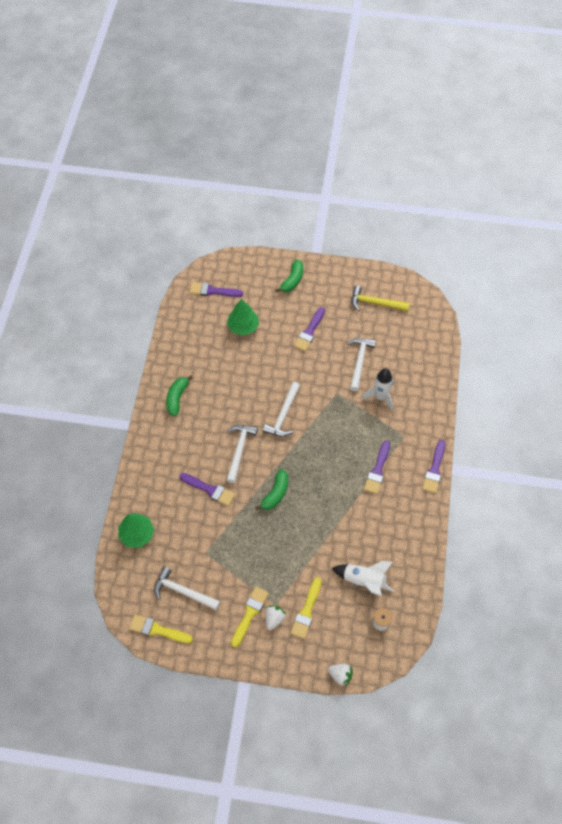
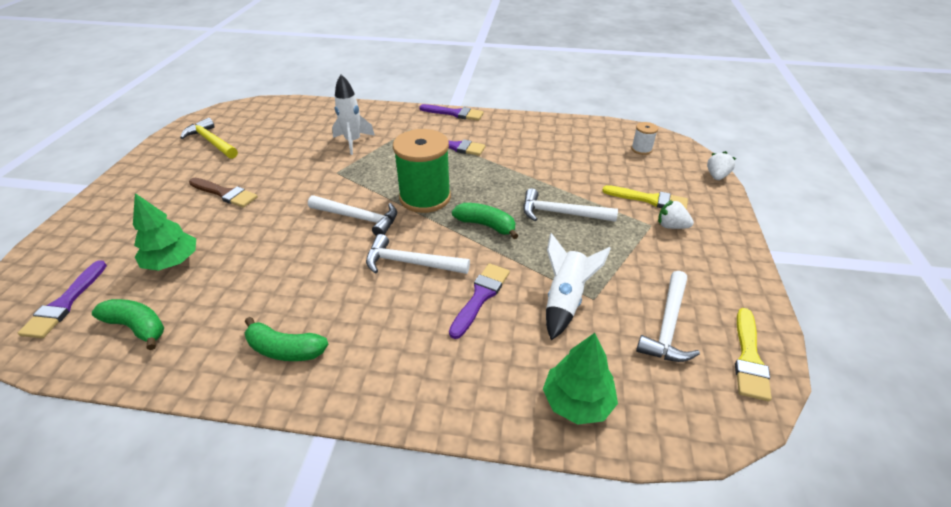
camera: 90 degrees left, 20 degrees down
yellow brush [231,587,269,647] -> none
green banana [275,259,303,293] -> green banana moved to [92,299,164,350]
purple brush [294,307,325,352] -> brown brush [189,178,258,208]
white rocket [332,561,394,597] -> white rocket moved to [546,233,611,340]
white hammer [347,338,376,391] -> white hammer moved to [523,188,618,222]
yellow hammer [351,285,410,311] -> yellow hammer turned 120 degrees clockwise [180,118,238,159]
none -> green spool [393,129,451,213]

